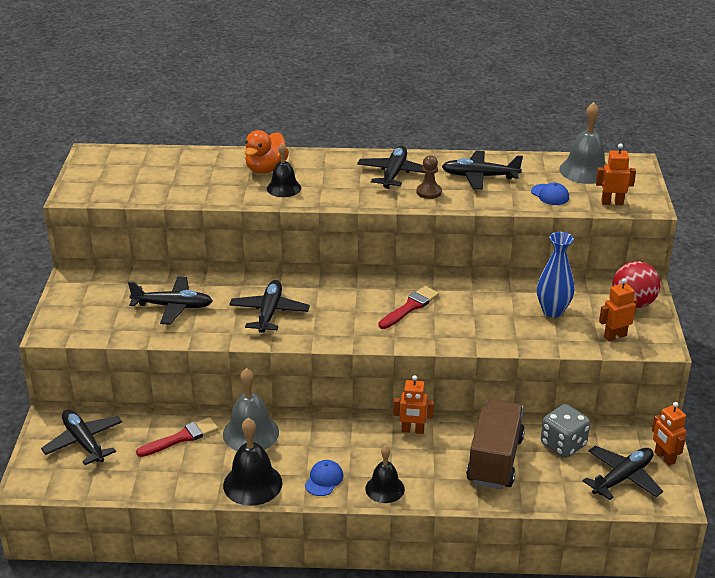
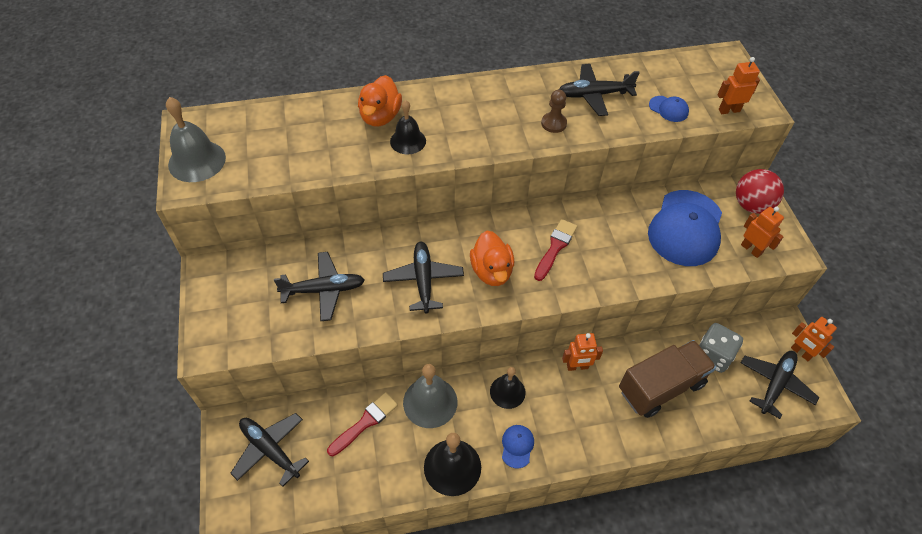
camera: 15 degrees left, 20 degrees up
black plane [357,146,424,189] -> none
black bell [365,446,405,503] -> black bell moved to [490,367,526,409]
brown truck [466,399,525,489] -> brown truck turned 60 degrees clockwise [619,340,716,418]
blue vase [537,232,575,317] -> blue cap [648,190,722,266]
grey bell [559,102,606,184] -> grey bell moved to [166,97,226,182]
orange robot [599,278,637,341] -> orange robot turned 90 degrees clockwise [741,206,784,258]
none -> orange duck [470,231,514,286]

